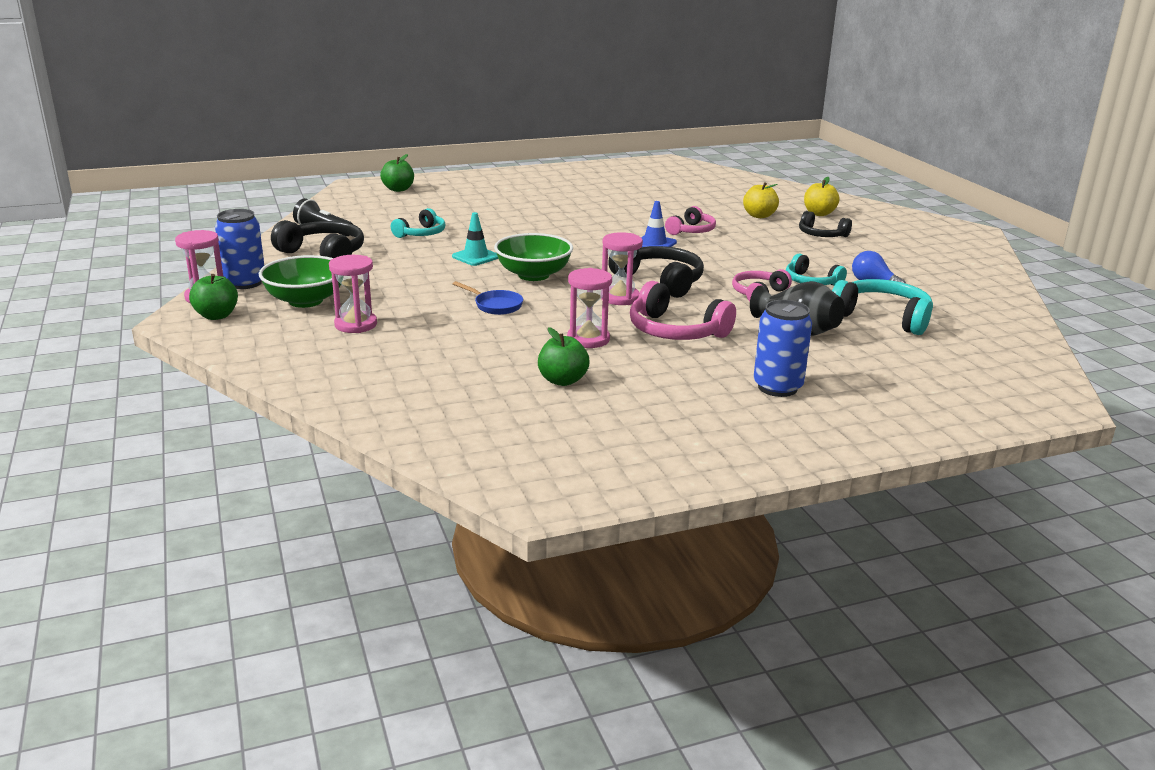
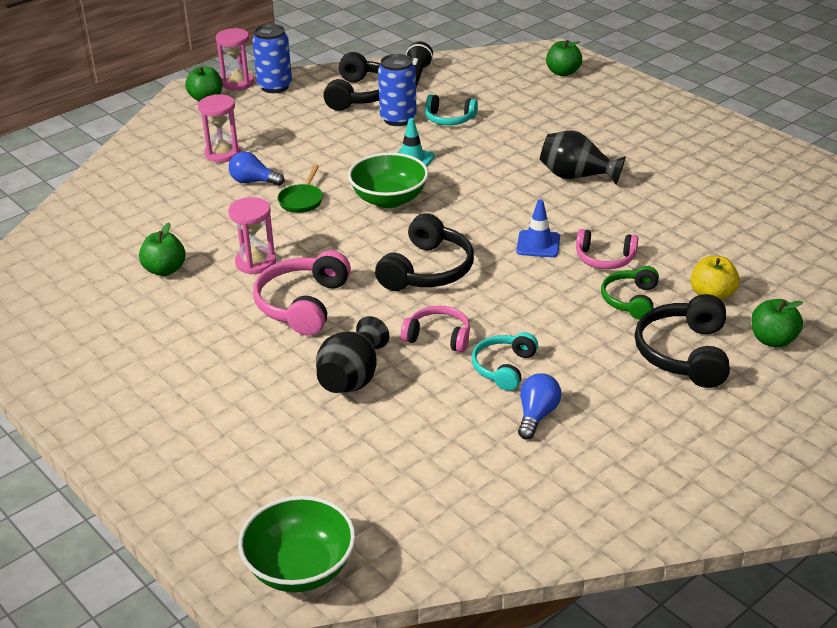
camera: 70 degrees right, 10 degrees up
green bowl [259,255,341,308] -> green bowl moved to [238,496,356,592]
blue pan [453,281,523,315] -> green pan [278,164,323,213]
pink hourglass [601,232,643,305] -> none
blue can [754,300,812,397] -> blue can moved to [378,54,417,126]
black headphones [799,211,852,237] -> black headphones [635,294,730,388], size x1.58
yellow apple [804,177,840,216] -> green apple [751,299,803,348]
turquoise headphones [832,279,933,335] -> none
none -> blue light bulb [229,152,284,186]
none -> black vase [540,130,626,185]
none -> green headphones [601,266,659,320]

